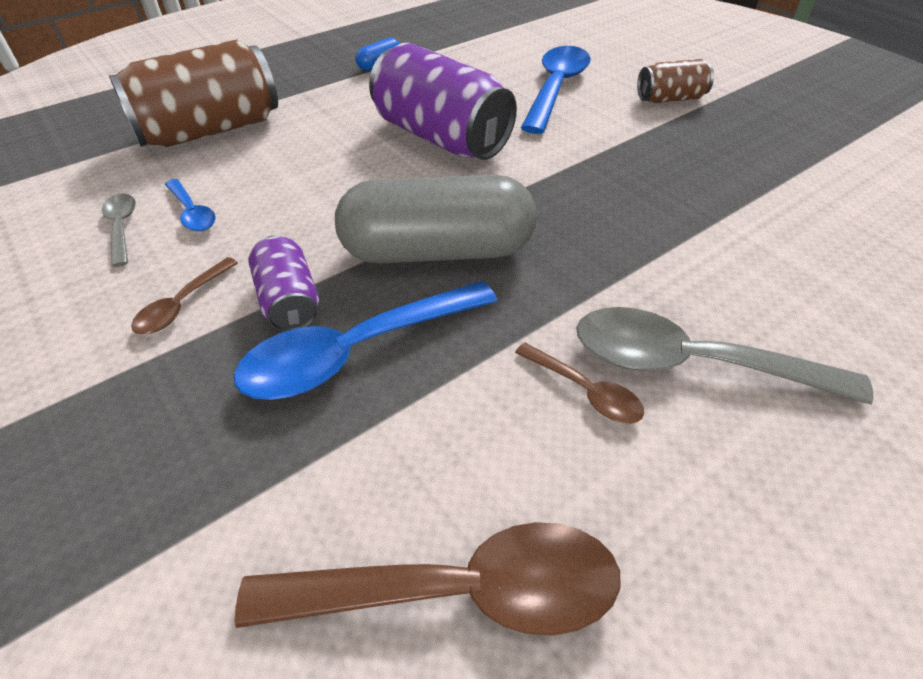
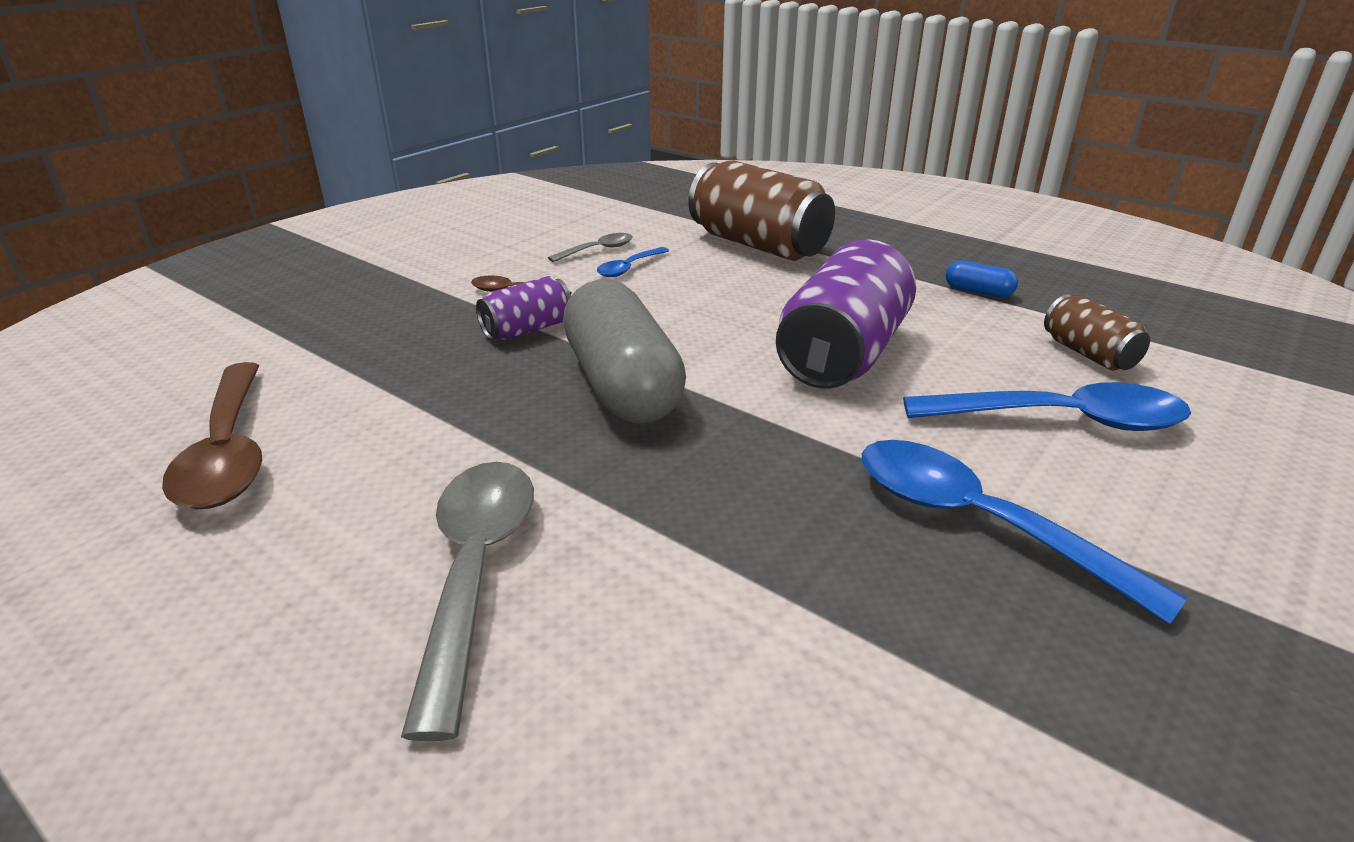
camera: 75 degrees right, 15 degrees down
blue spoon [234,281,497,400] -> blue spoon moved to [862,440,1187,625]
brown spoon [515,342,644,424] -> none
brown can [637,59,714,103] -> brown can moved to [1044,294,1150,371]

